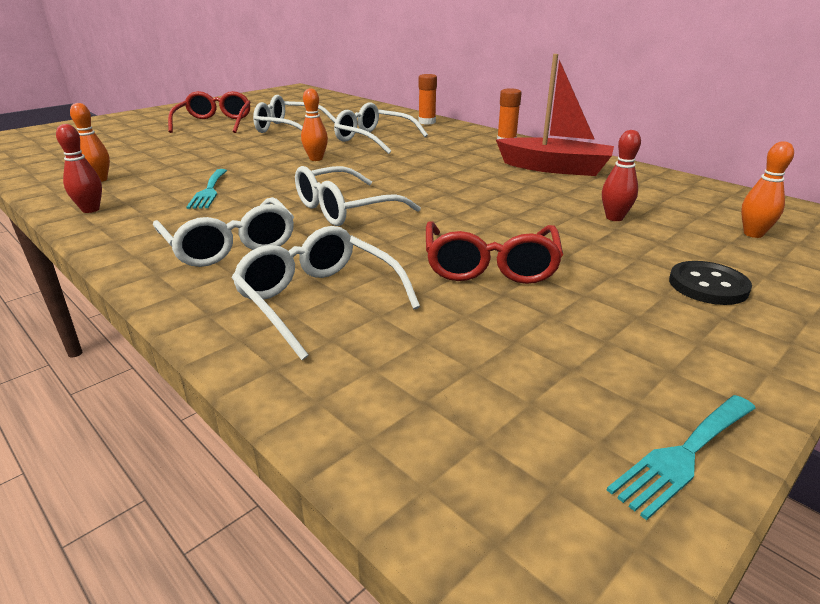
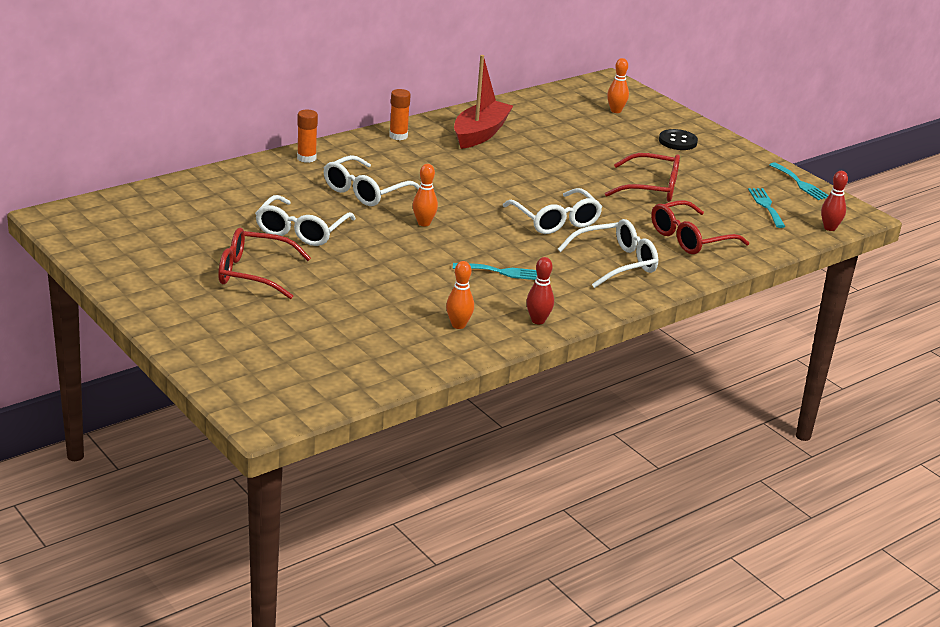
camera: 85 degrees left, 0 degrees up
white glasses [232,226,420,360] -> red glasses [651,200,749,254]
red bowling pin [602,130,641,221] -> red bowling pin moved to [821,171,848,231]
none -> turquoise fork [748,188,786,228]

